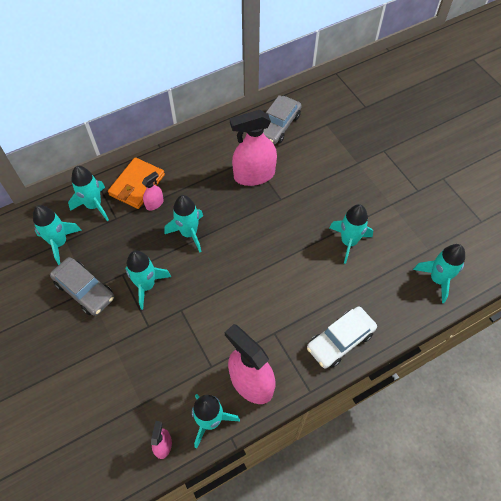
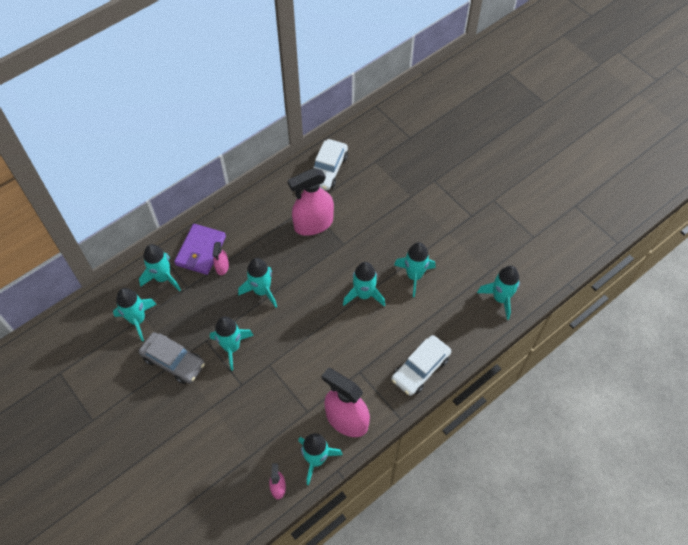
camera: 10 degrees left, 0 degrees up
orange wallet [108,157,165,209] -> purple wallet [174,224,226,275]
pink spray bottle [142,172,164,211] -> pink spray bottle turned 150 degrees clockwise [213,242,229,275]
grey car [263,95,302,145] -> white car [313,139,348,190]
none -> turquoise rocket [343,262,385,307]

